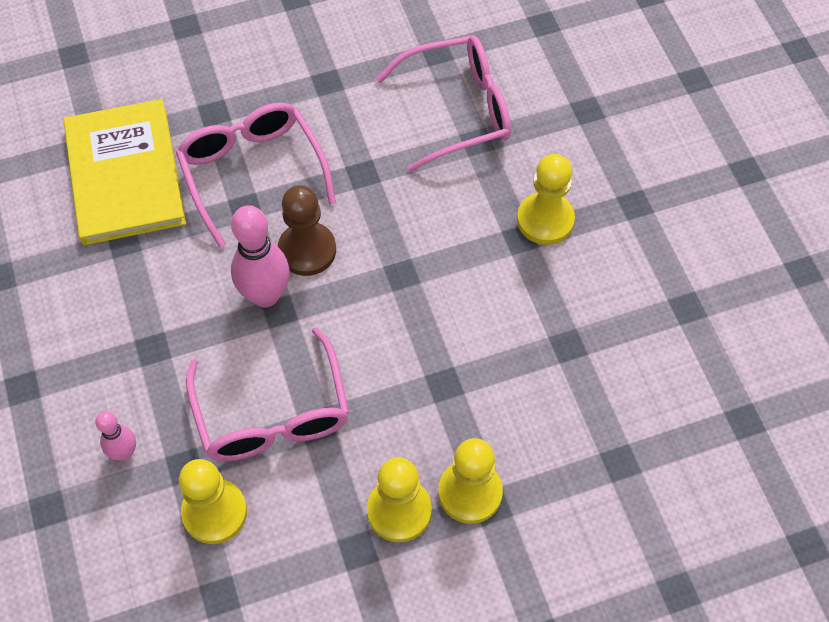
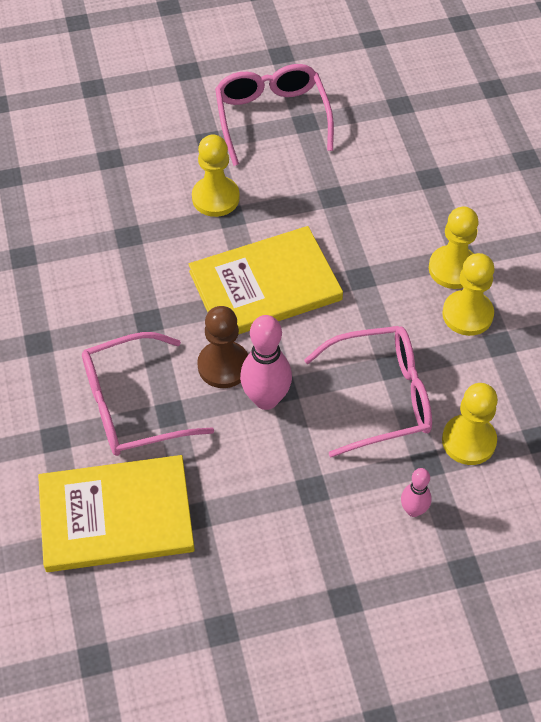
camera: 85 degrees left, 5 degrees down
pink glasses [376,35,511,172] -> pink glasses moved to [215,64,334,166]
none -> yellow book [189,226,343,335]

